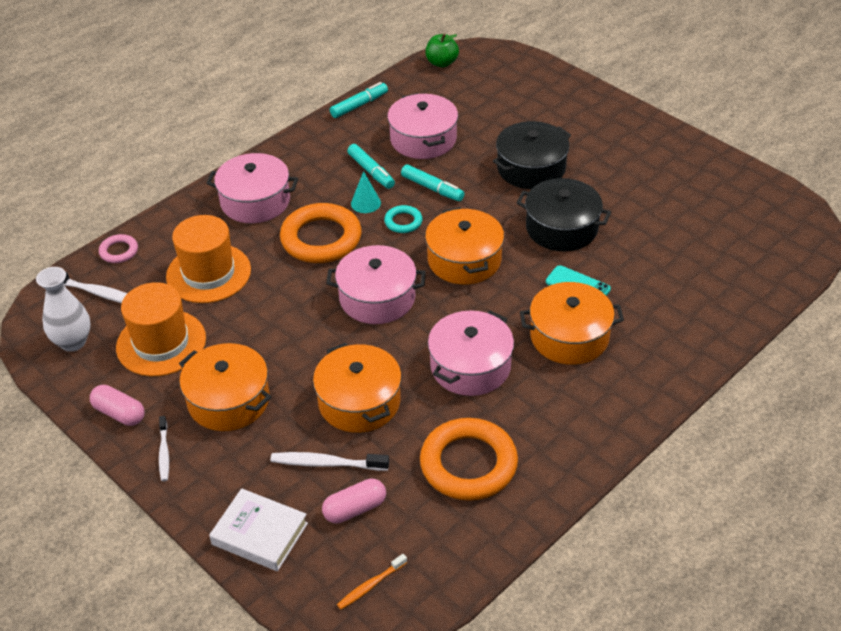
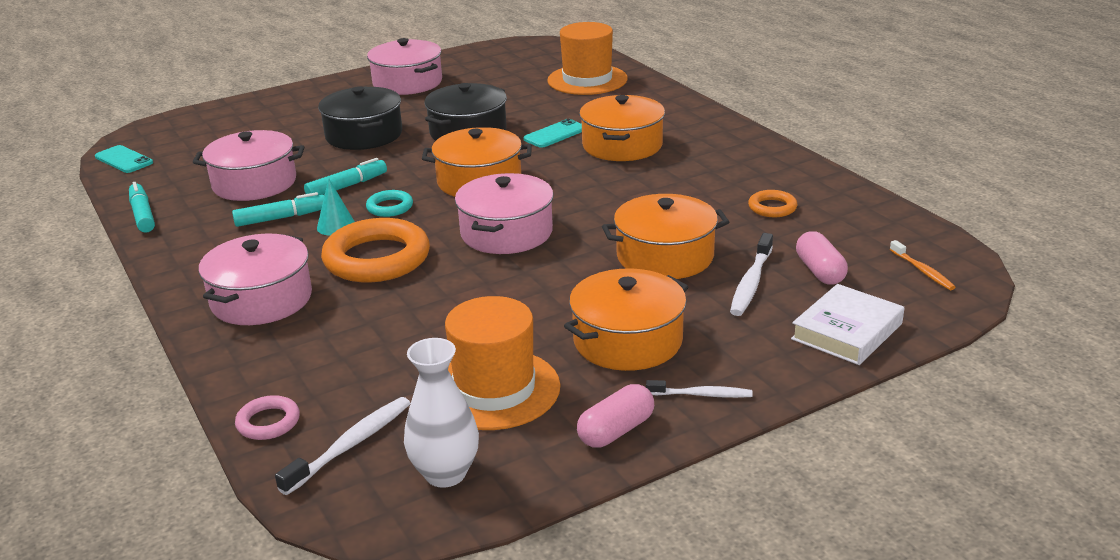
camera: 75 degrees left, 15 degrees down
orange hat [166,215,251,303] -> orange hat moved to [547,22,628,95]
orange ring [420,418,518,501] -> orange ring [748,190,797,217], size x0.47
green apple [425,34,459,67] -> turquoise phone [95,145,153,173]
pink pot [428,310,514,396] -> pink pot moved to [367,38,442,95]

